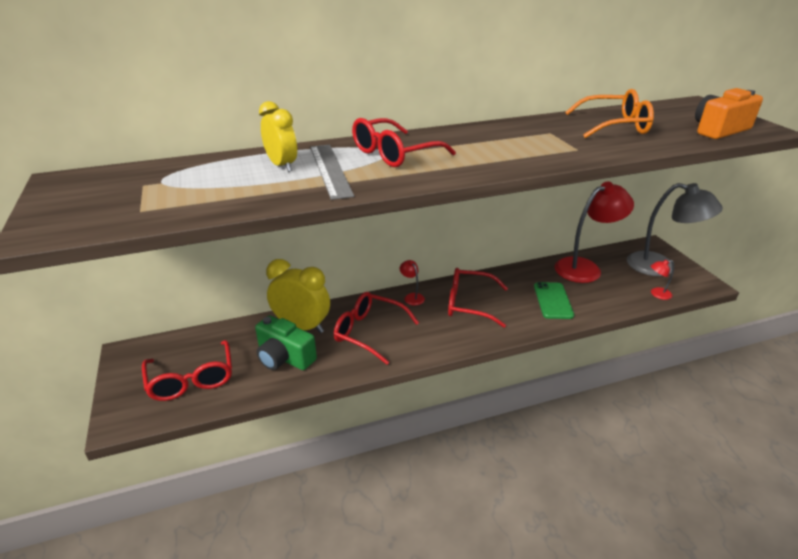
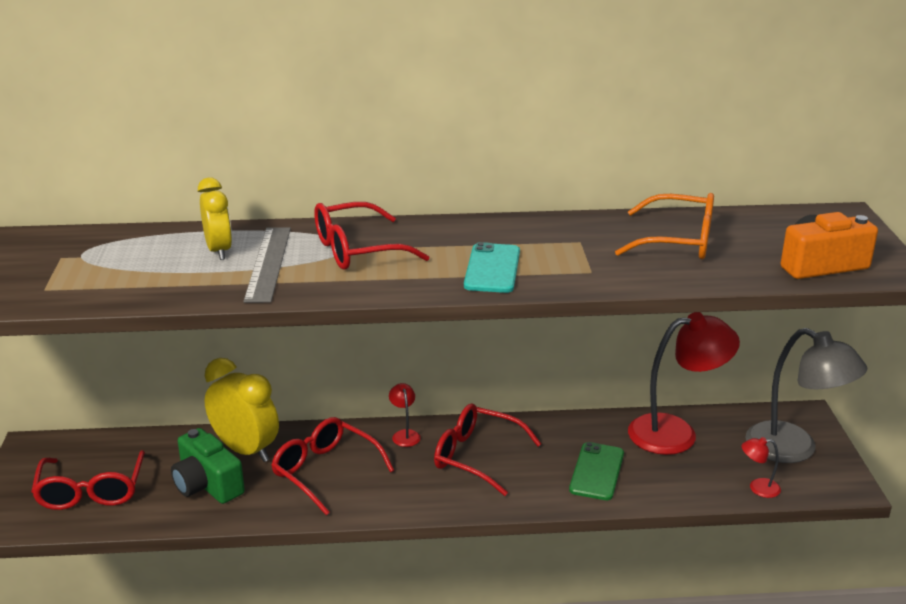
camera: 15 degrees right, 5 degrees down
none -> turquoise phone [464,242,520,293]

